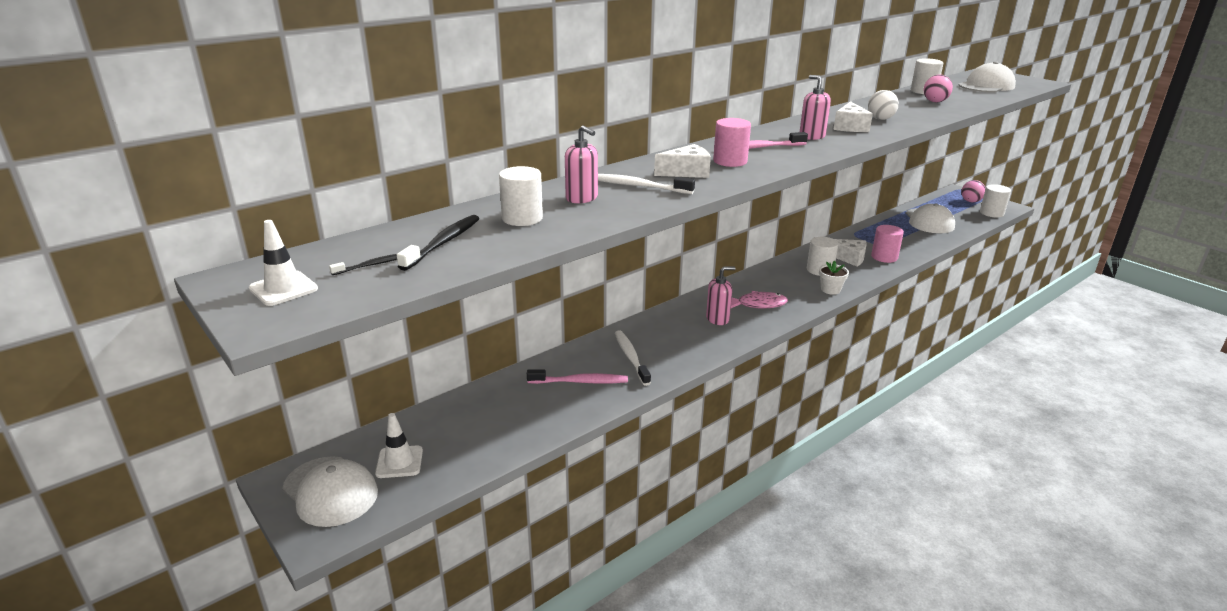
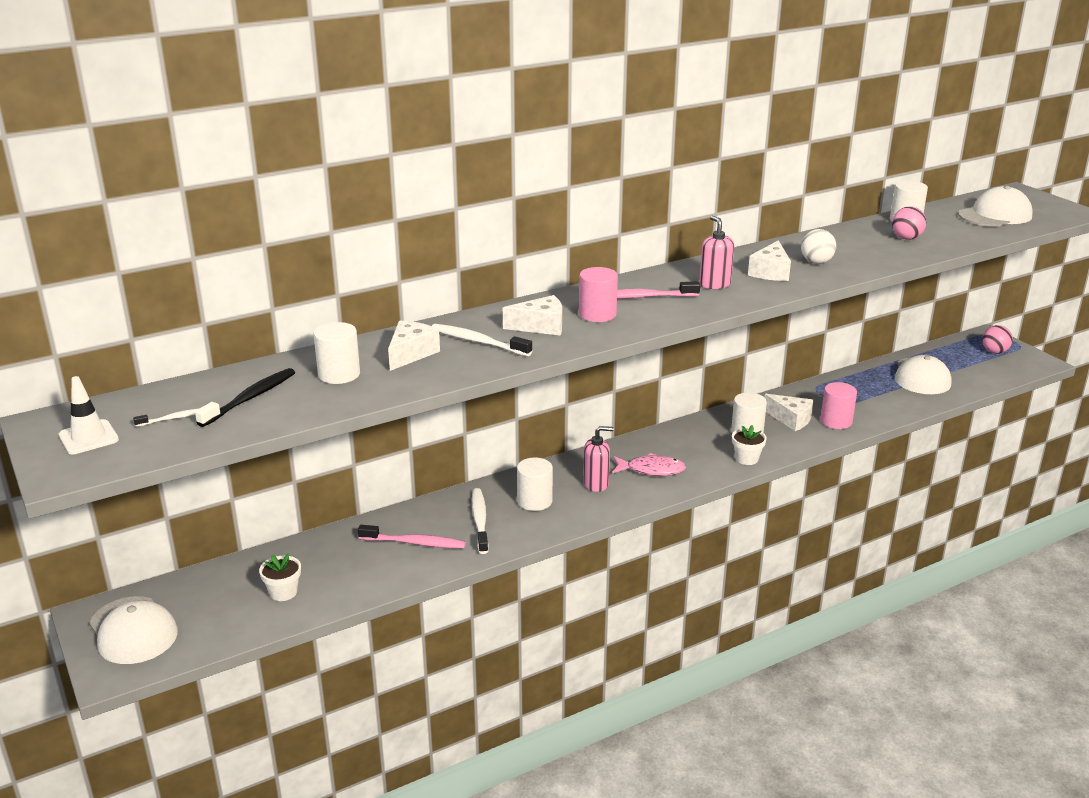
camera: 10 degrees right, 0 degrees up
black toothbrush [329,254,397,275] -> white toothbrush [133,408,199,427]
white traffic cone [375,413,423,478] -> none
pink soap dispenser [565,125,598,203] -> white cheese [388,321,440,371]
white cylinder [980,184,1011,218] -> white cylinder moved to [517,458,553,511]
none -> white flower pot [259,554,301,601]

